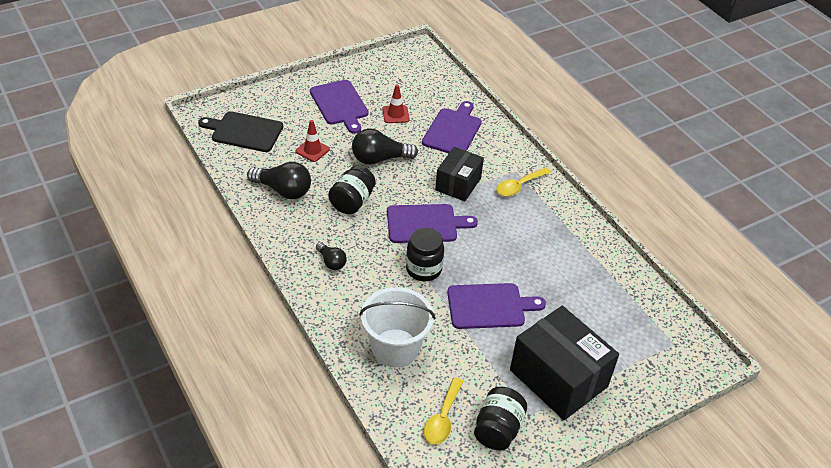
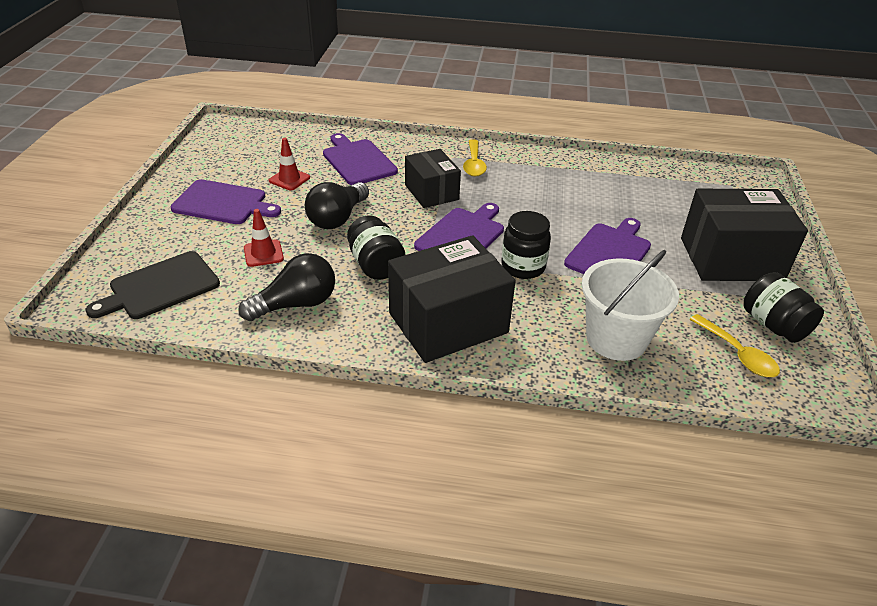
camera: 50 degrees left, 5 degrees down
black light bulb [316,242,347,270] -> black box [388,235,515,363]

